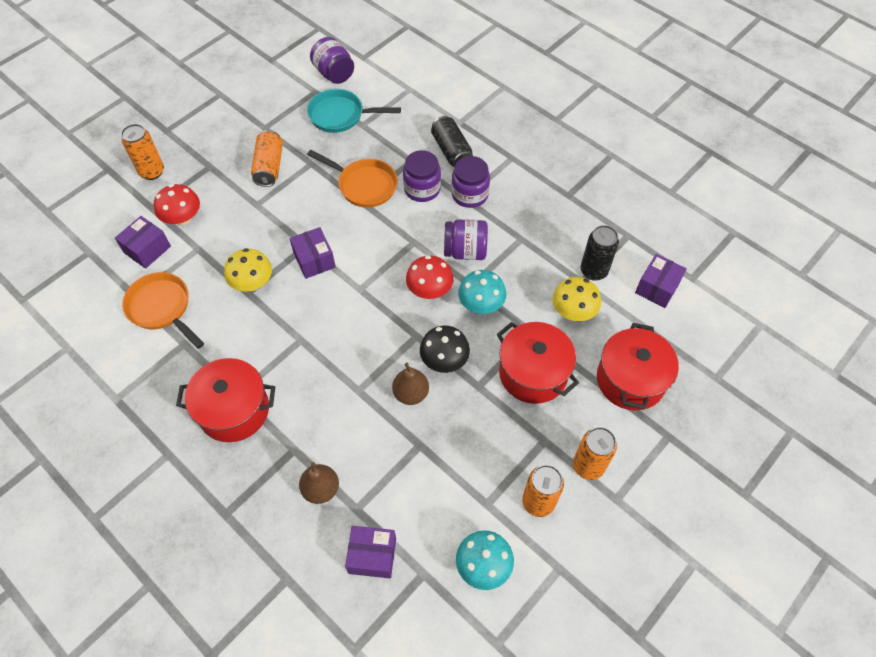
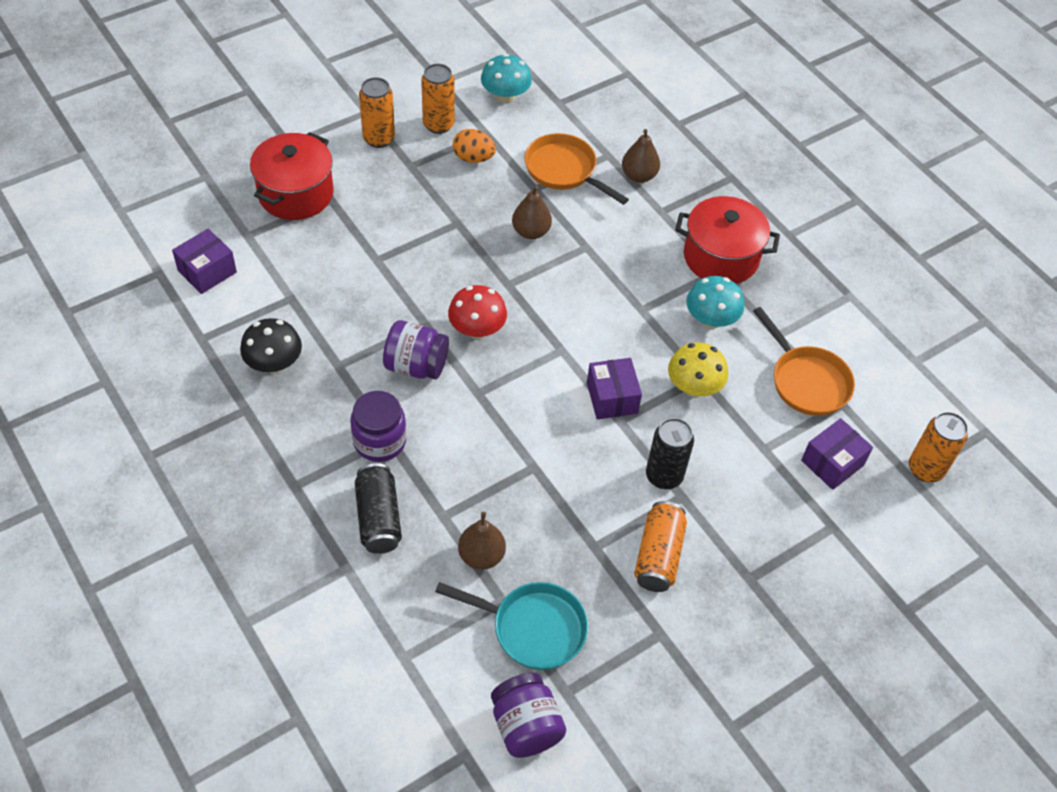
camera: 170 degrees left, 5 degrees down
orange can [121,124,164,180] -> orange can moved to [909,412,968,482]
red mushroom [154,184,200,226] -> none
orange pan [307,150,398,208] -> orange pan moved to [524,133,629,205]
purple box [345,526,396,578] -> none
purple jar [403,150,441,202] -> none
black mushroom [420,326,470,373] -> black mushroom moved to [240,318,302,373]
turquoise mushroom [458,270,506,314] -> turquoise mushroom moved to [686,276,744,329]
red pot [497,322,579,404] -> none
yellow mushroom [553,277,601,321] -> none
black can [581,225,619,281] -> black can moved to [646,418,694,489]
none -> orange egg [453,129,496,163]
none -> brown pear [458,512,506,570]

